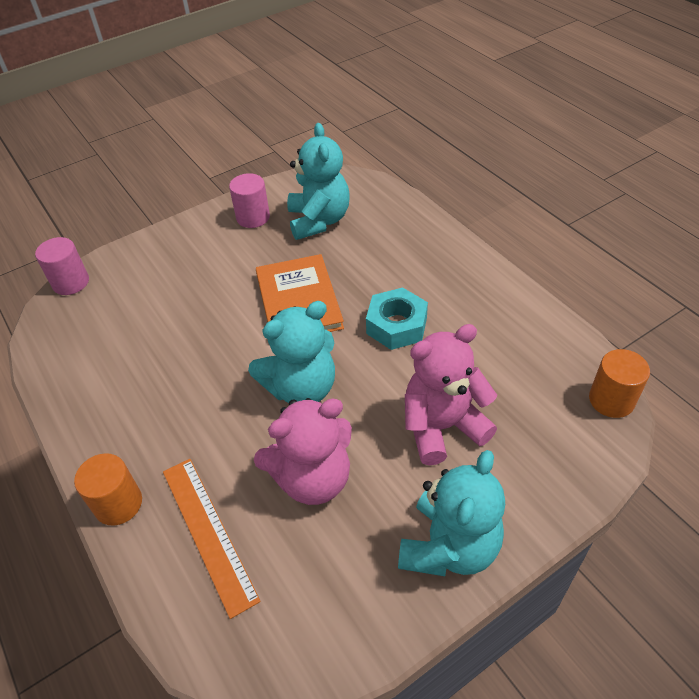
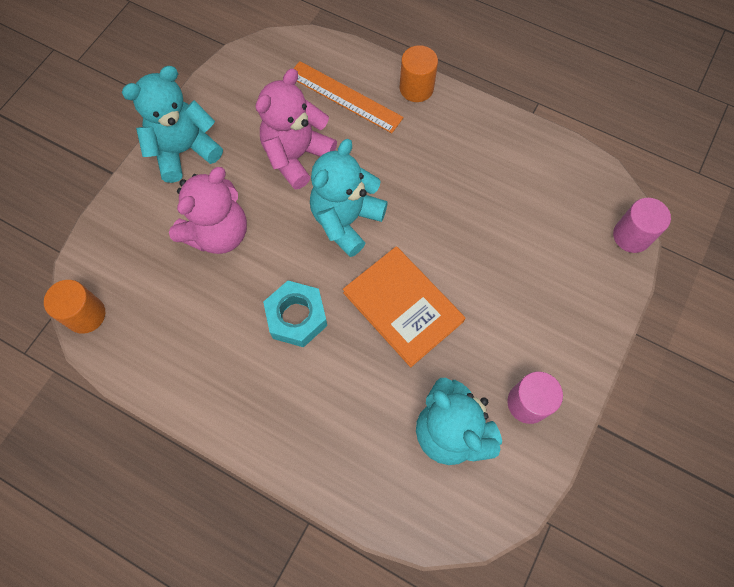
camera: 150 degrees right, 20 degrees up
turquoise teddy bear [398,450,505,576] -> turquoise teddy bear turned 60 degrees clockwise [122,66,223,183]

